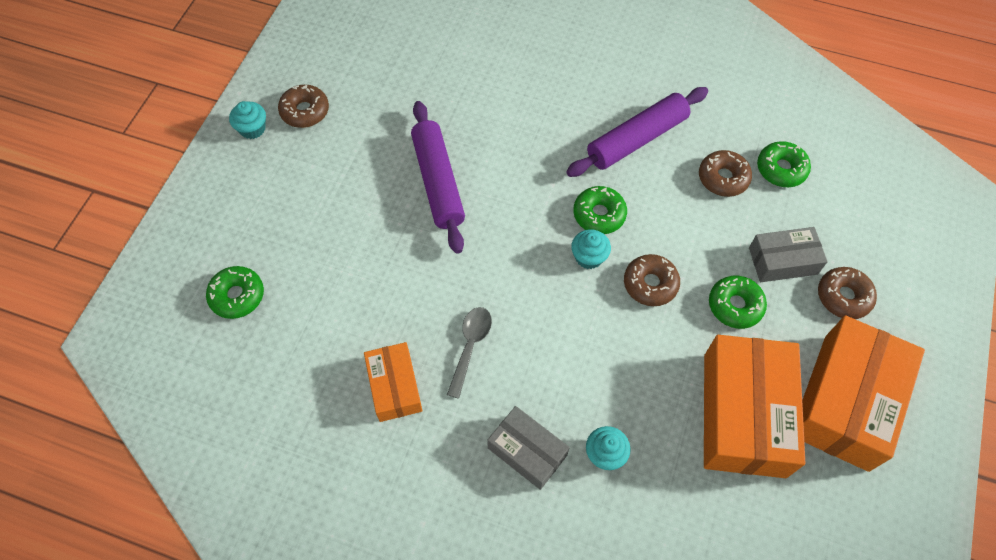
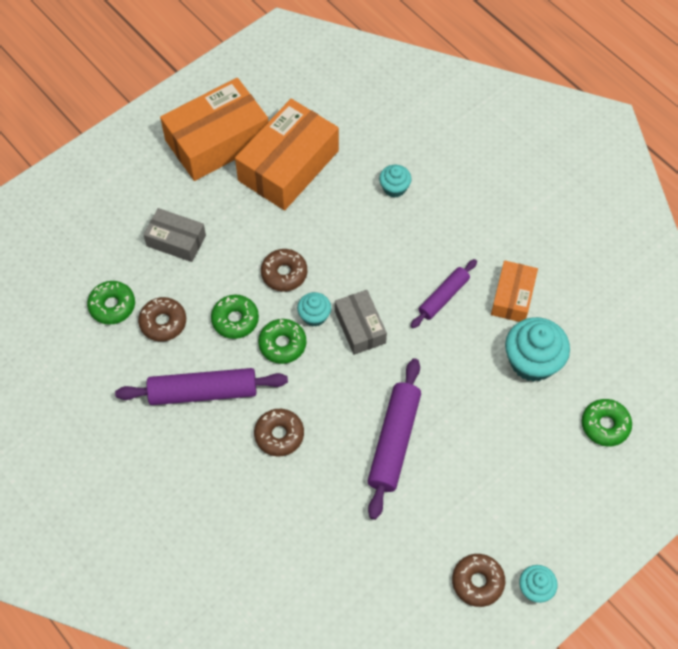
camera: 150 degrees left, 0 degrees up
grey spoon [447,307,492,399] -> purple rolling pin [411,259,477,328]
grey box [487,406,570,490] -> grey box moved to [335,290,387,355]
green donut [709,276,767,329] -> green donut moved to [211,295,259,339]
brown donut [818,267,877,319] -> brown donut moved to [254,409,304,456]
none -> turquoise cupcake [505,317,570,382]

